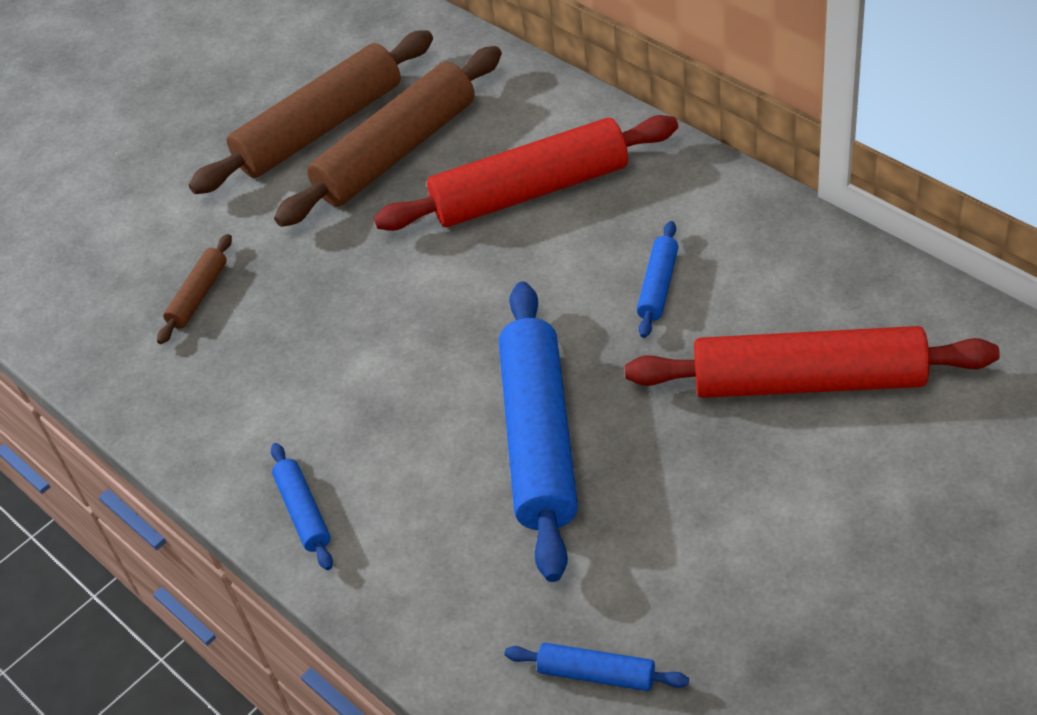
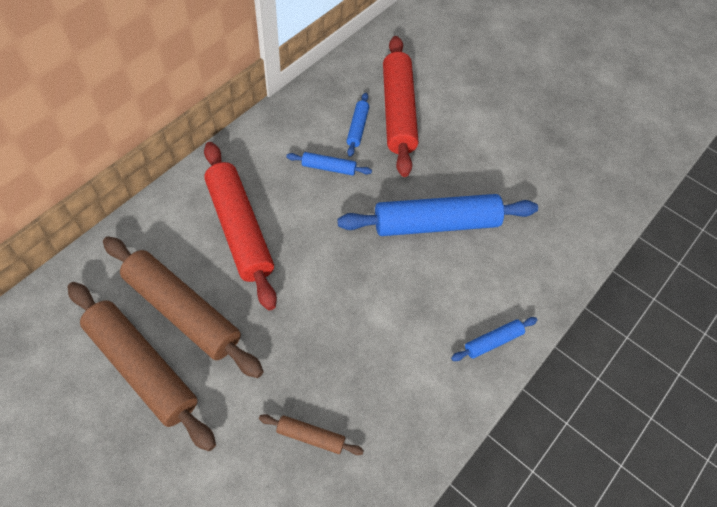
camera: 105 degrees left, 10 degrees up
blue rolling pin [504,643,689,691] -> blue rolling pin moved to [347,93,369,157]

